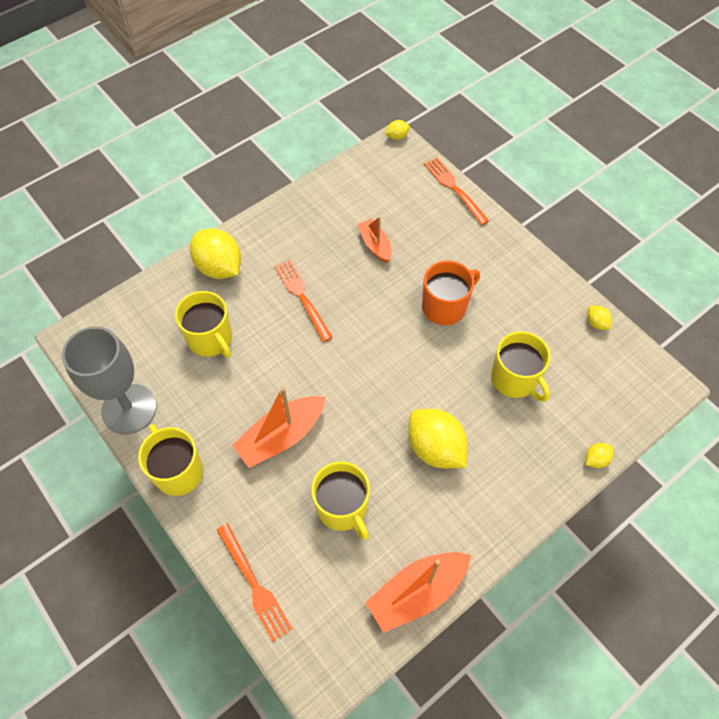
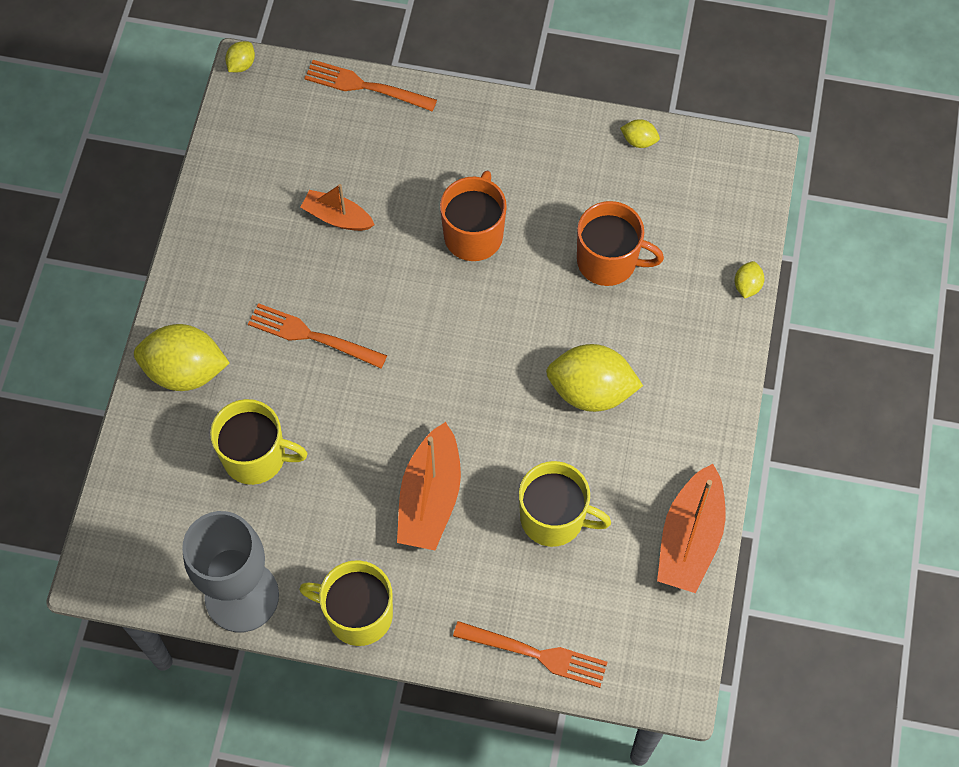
camera: 40 degrees left, 5 degrees up
yellow mug [491,331,551,402] -> orange mug [577,201,664,286]

